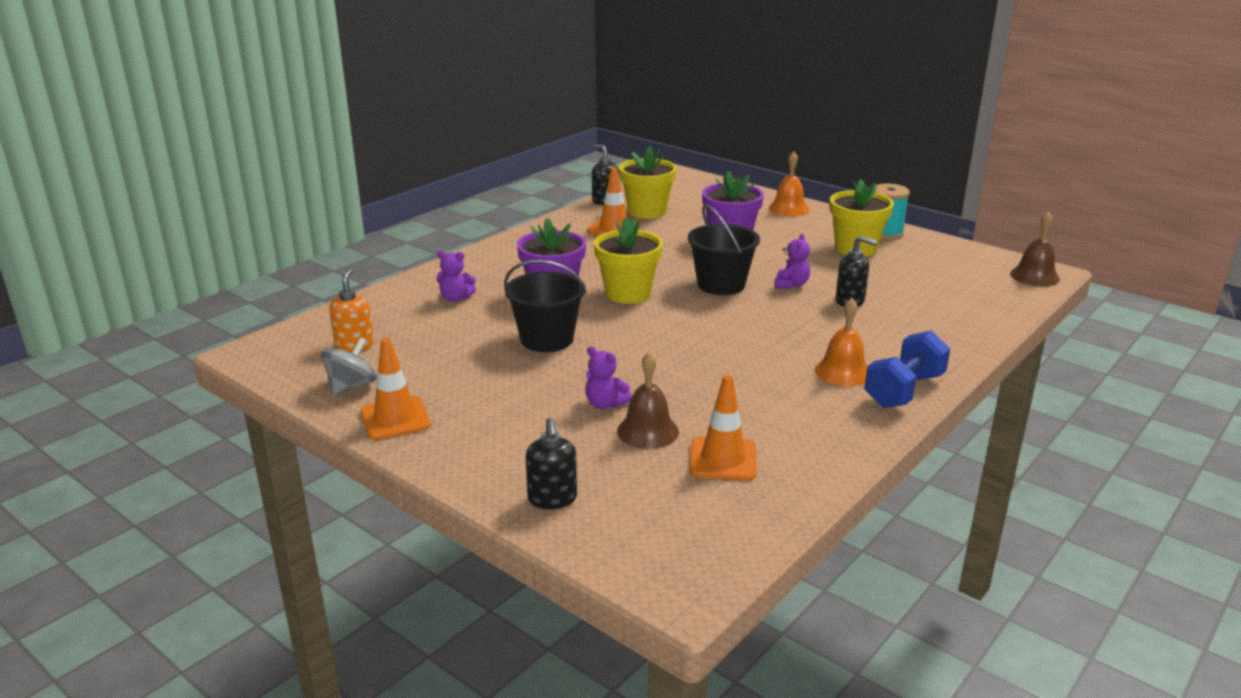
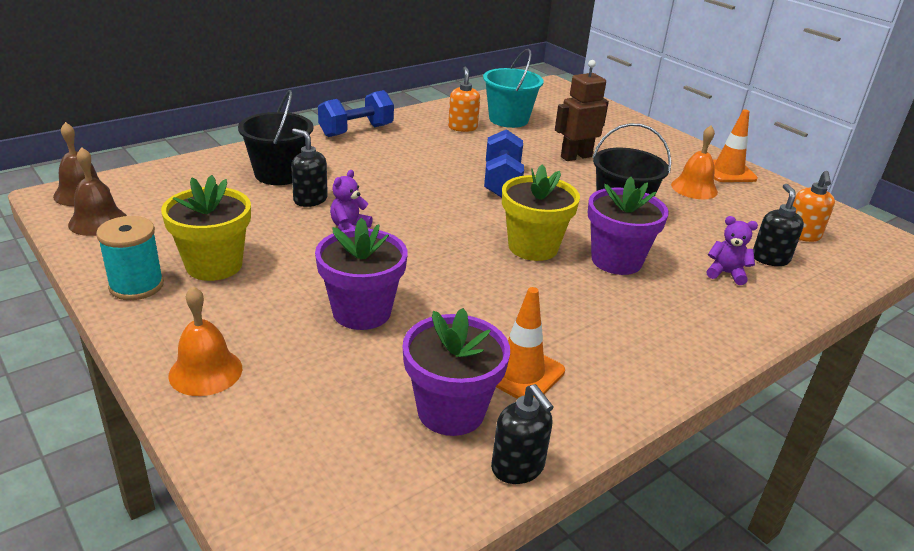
camera: 170 degrees left, 5 degrees up
grey spinning top [321,337,377,396] -> none
black soap dispenser [525,417,577,509] -> black soap dispenser moved to [753,184,804,266]
purple teddy bear [585,347,632,409] -> brown robot [555,60,609,161]
brown bell [617,352,679,449] -> brown bell moved to [68,147,127,236]
yellow flower pot [619,146,677,219] -> purple flower pot [402,308,510,436]
black bucket [688,205,760,295] -> black bucket moved to [238,90,313,185]
orange traffic cone [689,375,757,480] -> turquoise bucket [483,49,544,128]
orange bell [815,298,867,386] -> orange bell moved to [671,126,718,199]
none -> orange soap dispenser [448,67,480,132]
none -> blue dumbbell [484,129,524,198]

